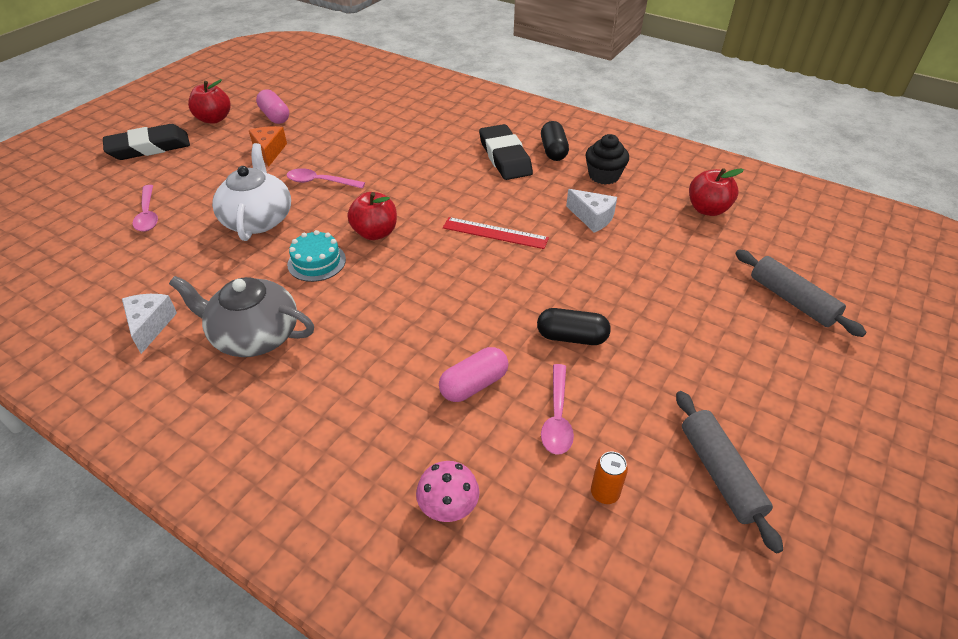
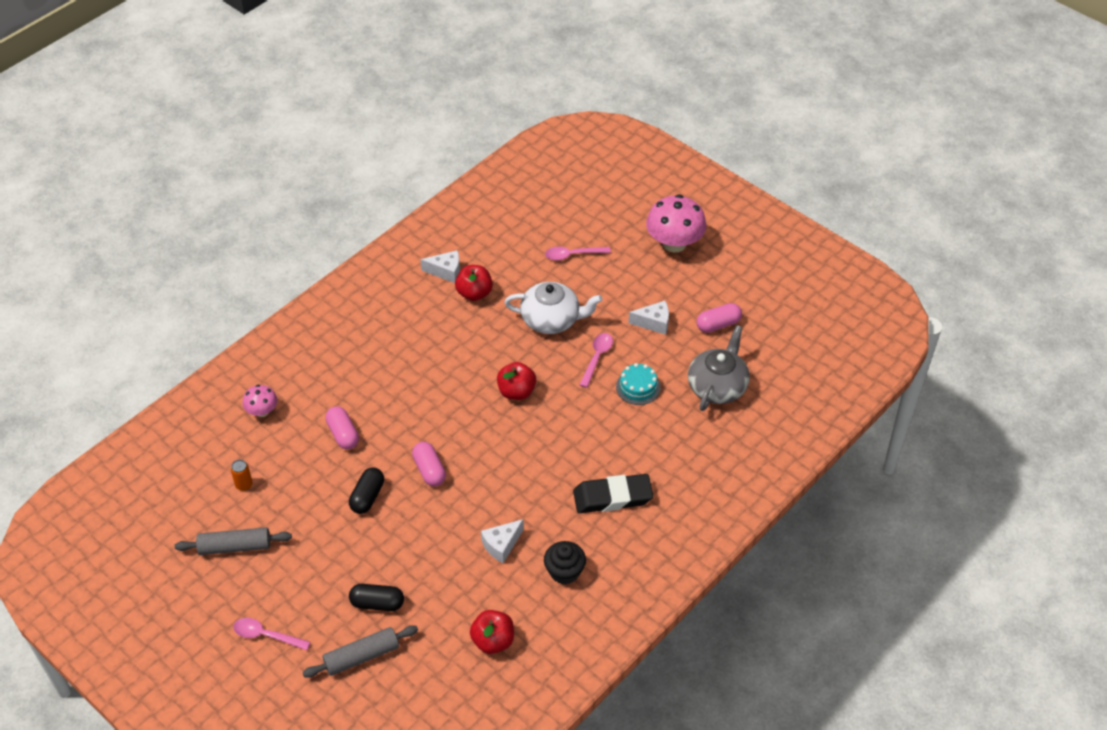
camera: 100 degrees right, 5 degrees up
black eraser [103,124,190,160] -> pink mushroom [646,194,706,253]
grey teapot [169,276,314,357] -> grey teapot moved to [688,325,750,411]
red apple [188,79,231,124] -> red apple moved to [455,265,493,301]
orange cheese [249,126,287,167] -> white cheese [629,301,669,335]
turquoise cake [287,230,346,282] -> turquoise cake moved to [616,363,661,405]
red ruler [443,217,549,249] -> none
black capsule [541,121,569,161] -> black capsule moved to [349,584,404,611]
pink spoon [541,364,574,455] -> pink spoon moved to [233,618,310,650]
none -> pink capsule [412,442,446,486]

